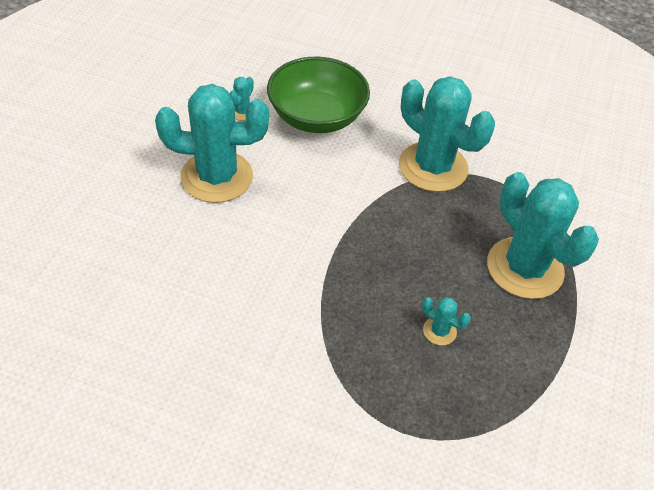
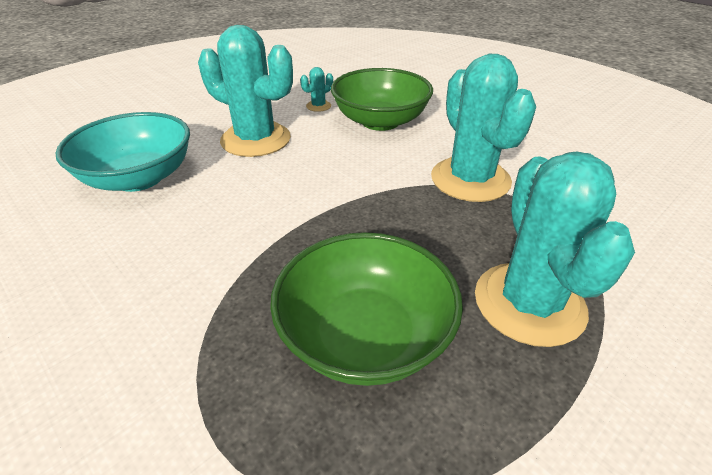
camera: 30 degrees right, 10 degrees down
turquoise cactus [422,297,471,345] -> green bowl [270,232,463,386]
none -> turquoise bowl [55,112,190,192]

